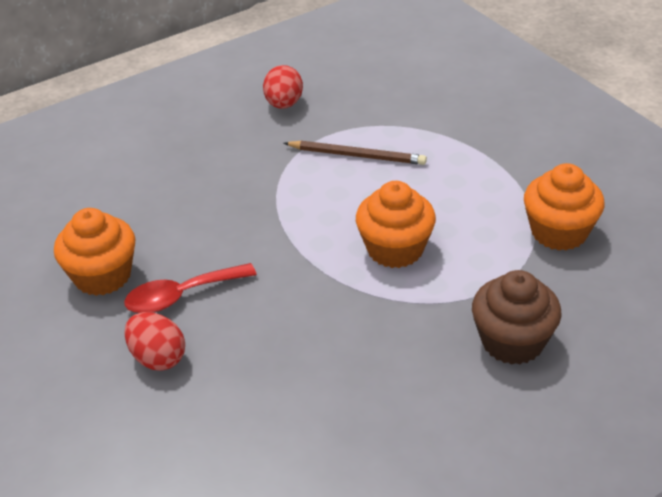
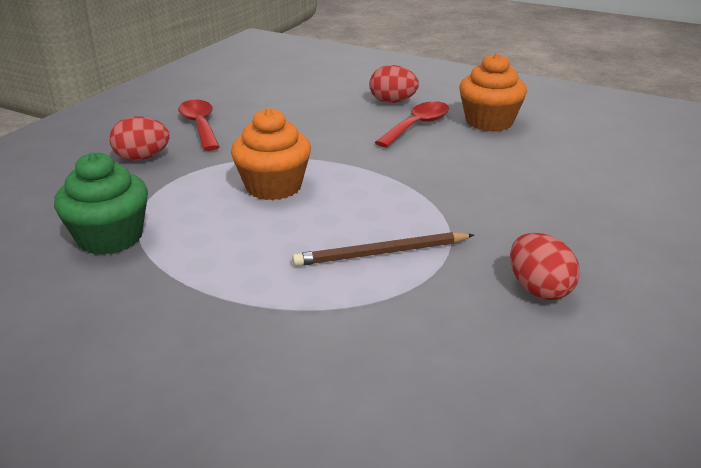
camera: 150 degrees right, 10 degrees down
brown cupcake [472,270,562,365] -> red egg [109,116,170,161]
orange cupcake [524,163,605,251] -> green cupcake [54,152,148,255]
none -> red spoon [178,100,219,151]

